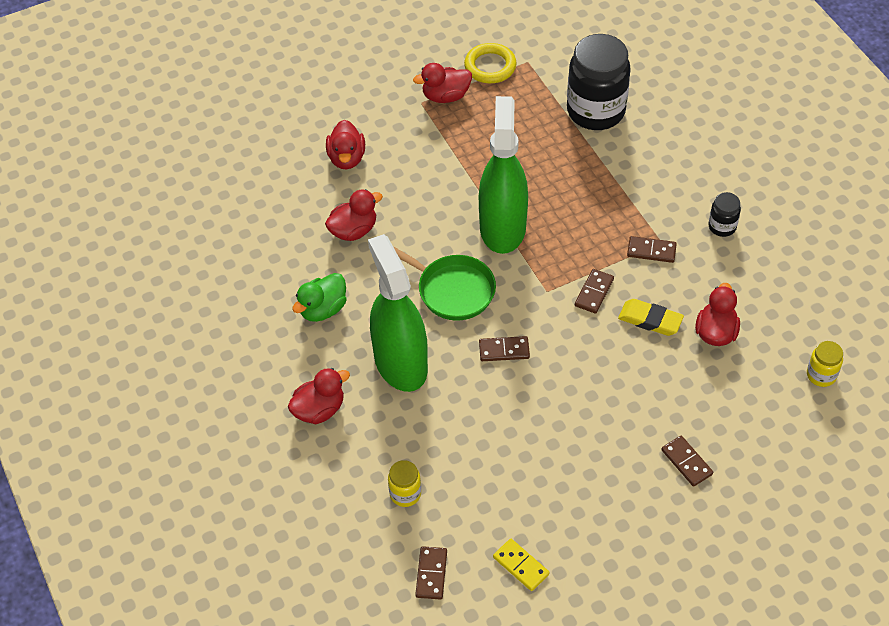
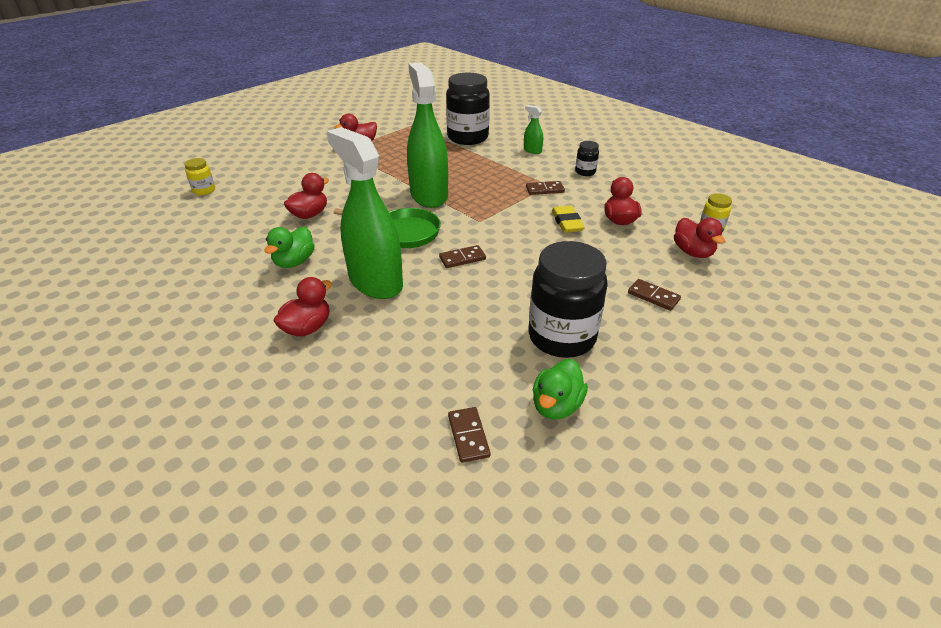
camera: 20 degrees left, 15 degrees down
red duck [326,120,365,169] -> red duck moved to [674,218,725,258]
yellow jar [388,460,421,507] -> yellow jar moved to [184,158,215,195]
yellow ring [464,43,516,83] -> none
yellow domino [493,539,550,591] -> green duck [533,359,588,420]
brown domino [575,269,614,314] -> none
yellow eraser [618,299,684,336] -> yellow eraser turned 75 degrees clockwise [552,206,585,233]
none -> green spray bottle [524,105,543,154]
none -> black jar [528,241,608,358]

